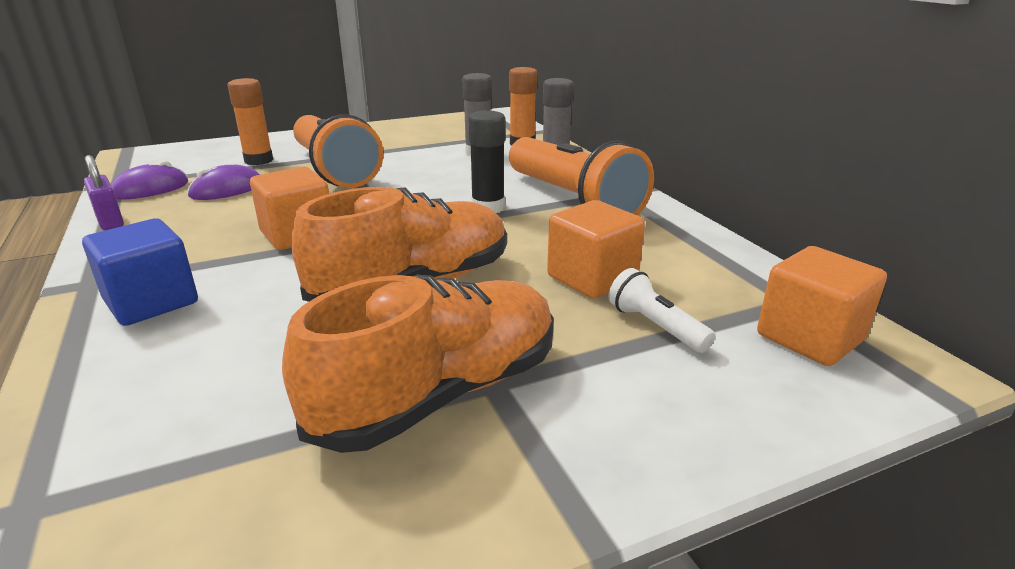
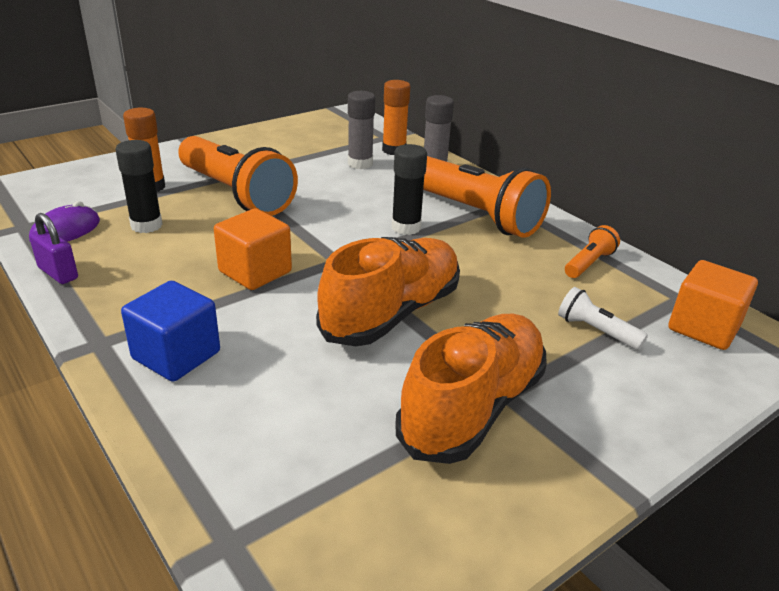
camera: 15 degrees left, 5 degrees up
purple mouse [187,165,260,200] -> black glue stick [115,140,163,233]
orange cube [547,200,645,299] -> none
none -> orange flashlight [565,225,620,278]

